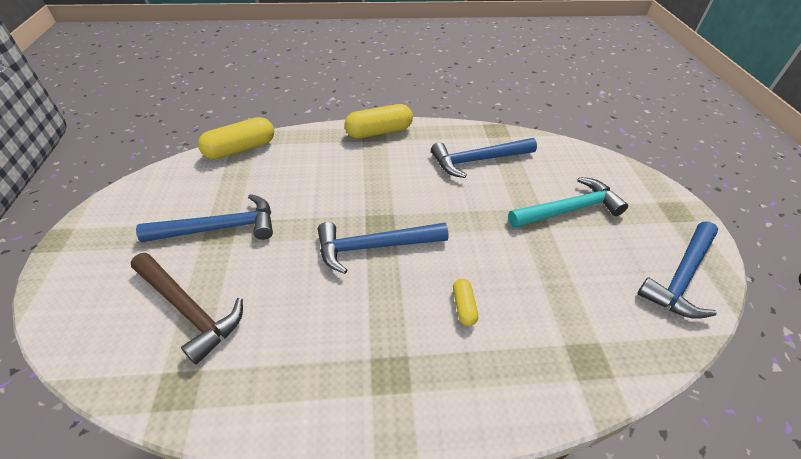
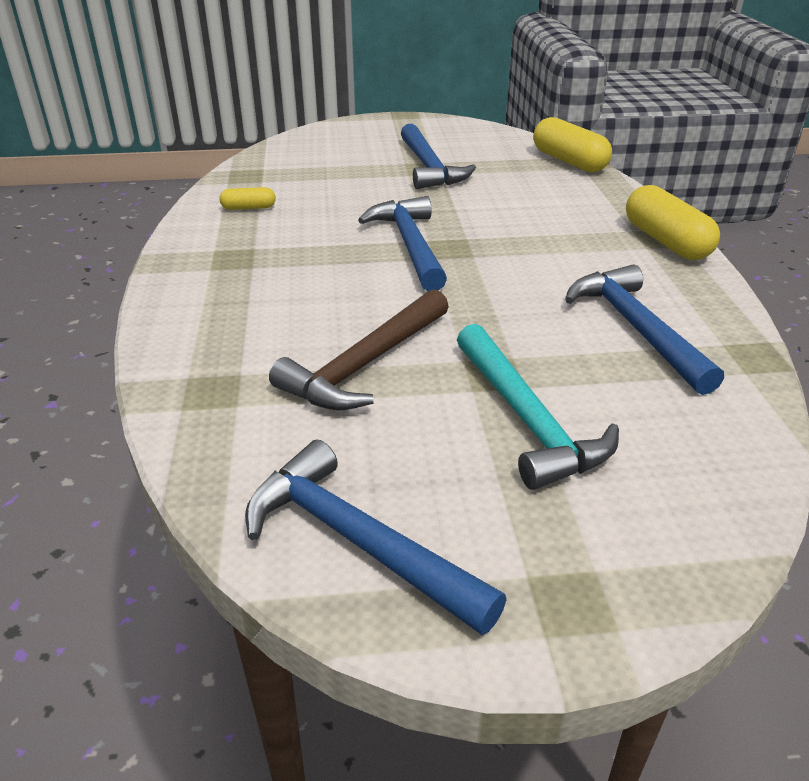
camera: 90 degrees right, 10 degrees down
brown hammer [130,253,243,365] -> brown hammer moved to [269,289,449,410]
yellow capsule [453,278,478,326] -> yellow capsule moved to [219,187,276,210]

